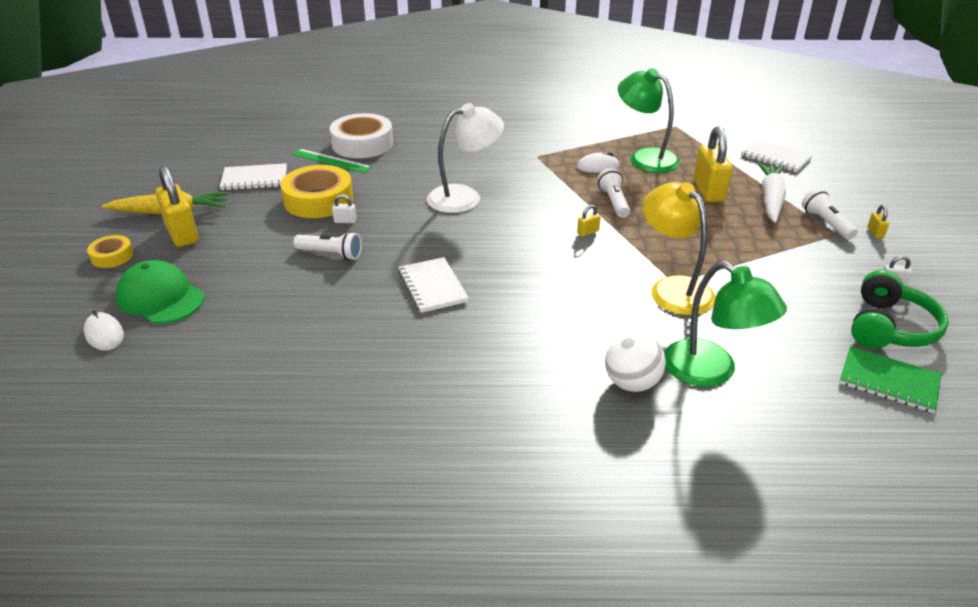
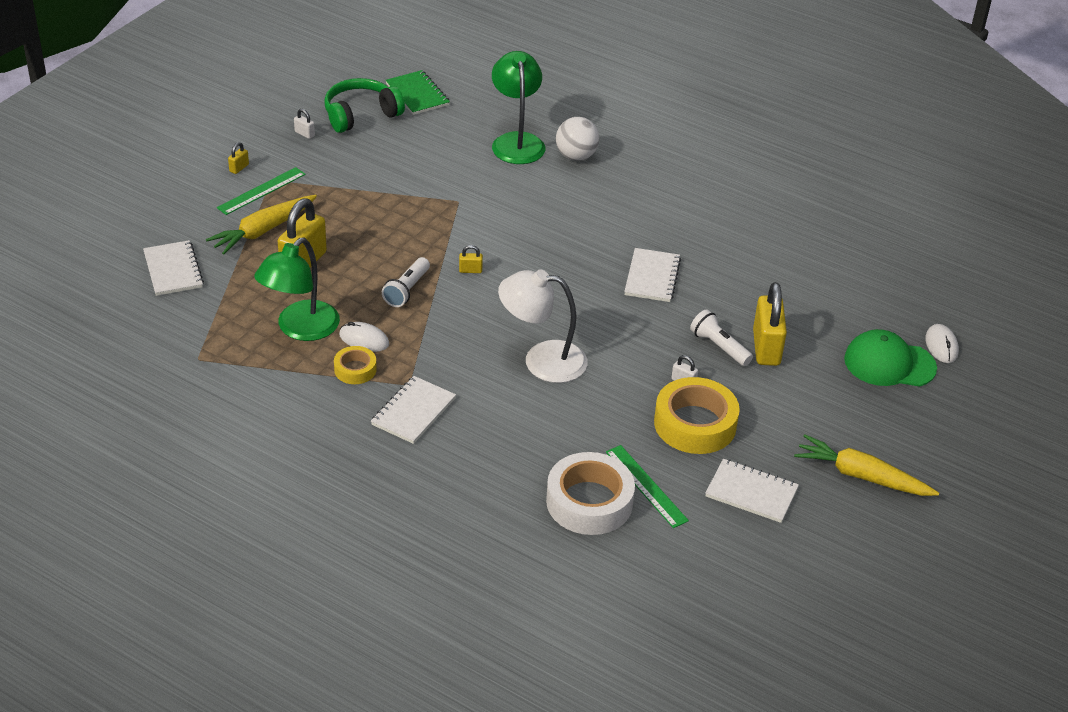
camera: 150 degrees left, 5 degrees up
yellow tape [87,235,133,268] -> yellow tape moved to [334,346,377,384]
green cap [116,260,204,324] -> green cap turned 120 degrees clockwise [844,329,937,387]
yellow padlock [156,166,198,247] -> yellow padlock moved to [753,282,787,366]
green lamp [618,68,680,173] -> green lamp turned 45 degrees clockwise [254,238,340,341]
yellow lamp [643,182,716,315] -> none
white carrot [757,163,786,223] -> yellow carrot [206,195,317,255]
white flashlight [802,189,858,240] -> green ruler [217,167,306,215]
none -> white notebook [371,376,456,444]

